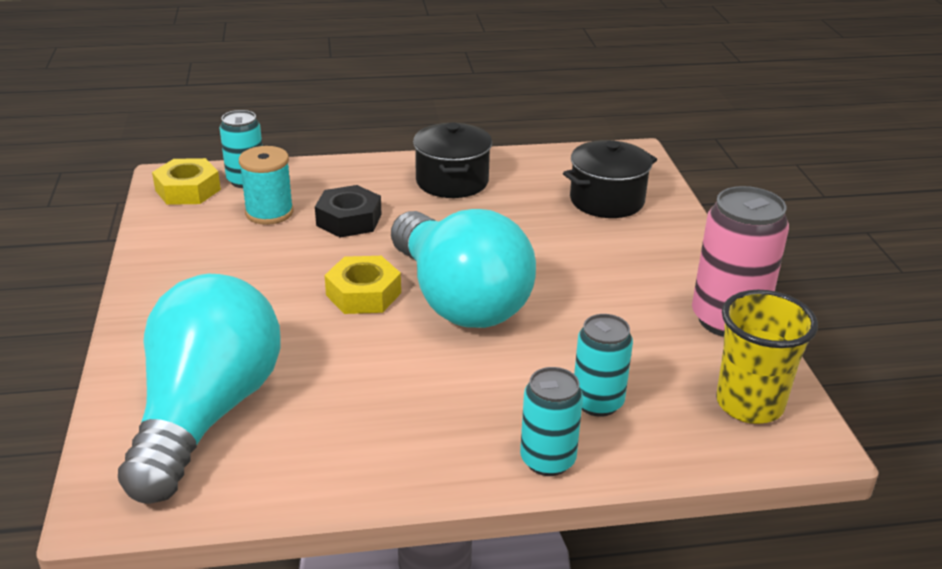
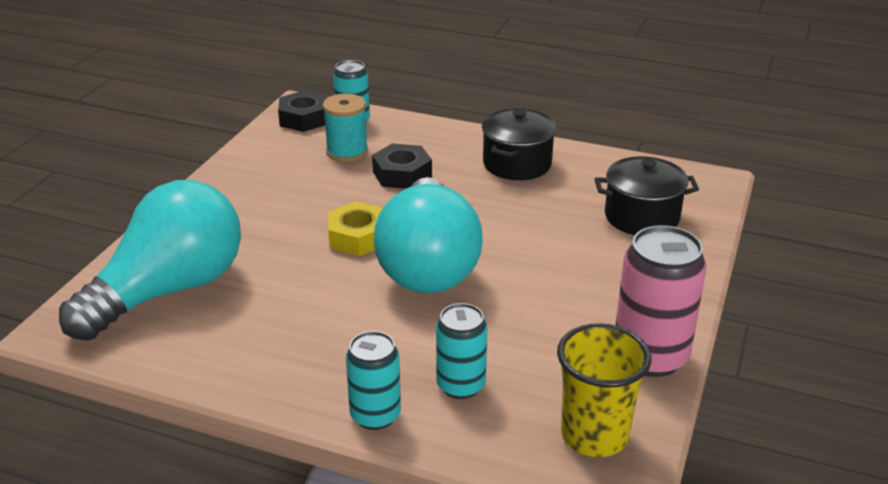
camera: 30 degrees right, 0 degrees up
yellow nut [152,158,221,205] -> black nut [278,91,328,132]

